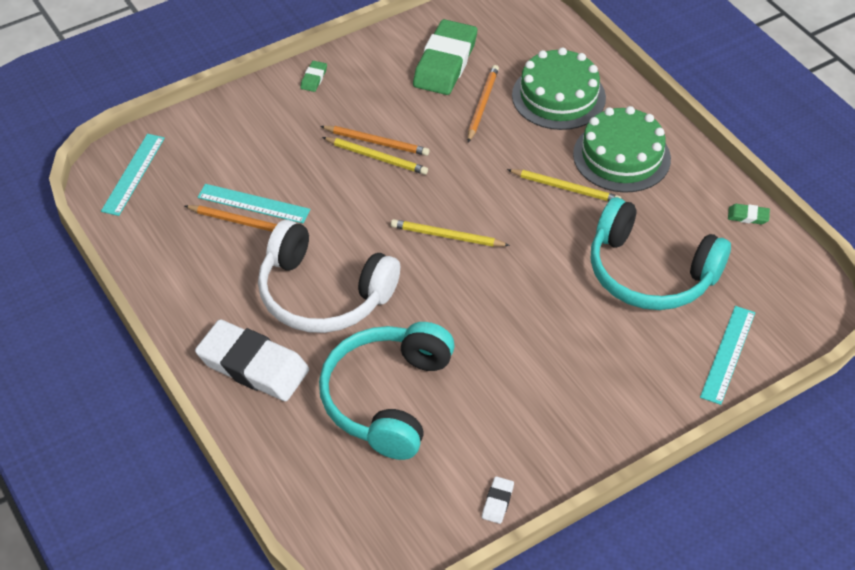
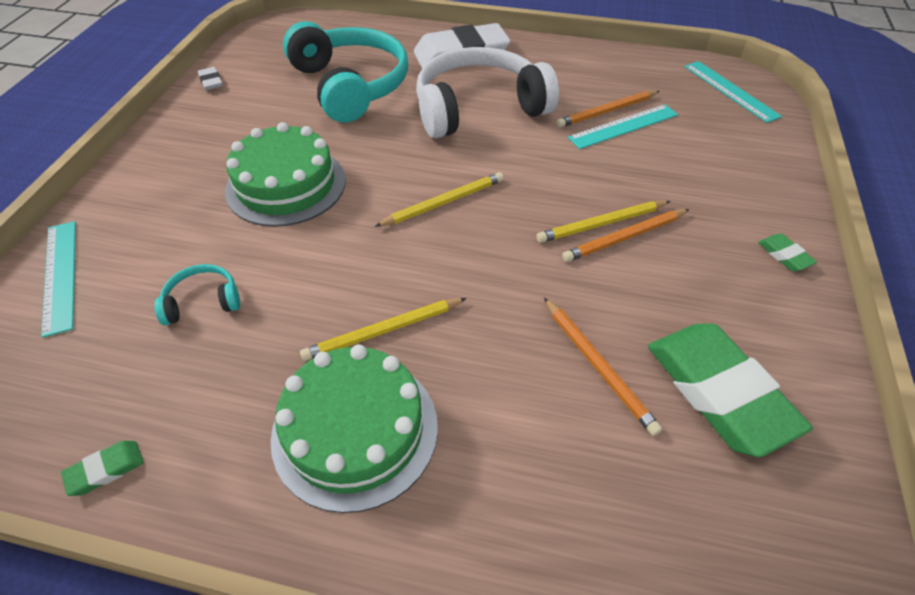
camera: 135 degrees right, 0 degrees up
green cake [512,47,606,130] -> green cake moved to [225,122,346,227]
turquoise headphones [591,197,731,310] -> turquoise headphones [154,264,240,325], size x0.42

